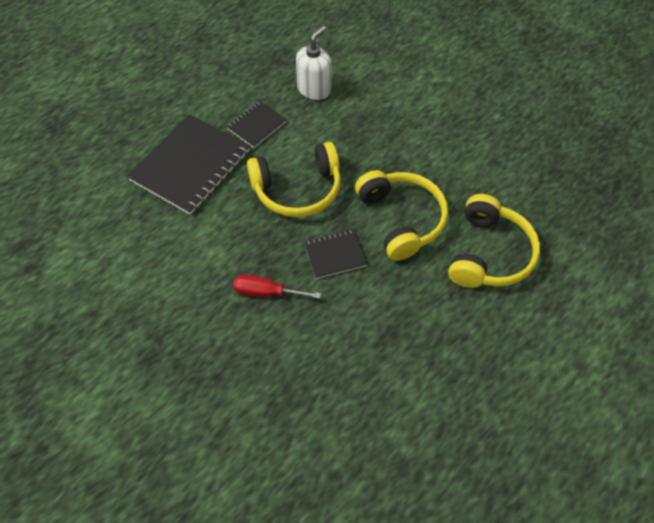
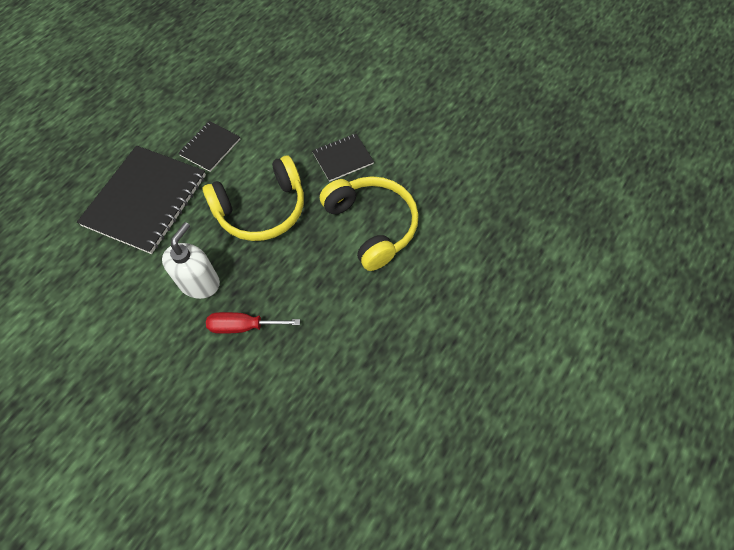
camera: 10 degrees left, 5 degrees up
white soap dispenser [296,25,331,100] -> white soap dispenser moved to [162,222,220,299]
black notebook [304,230,368,279] -> black notebook moved to [312,134,374,182]
yellow headphones [448,194,540,288] -> none

